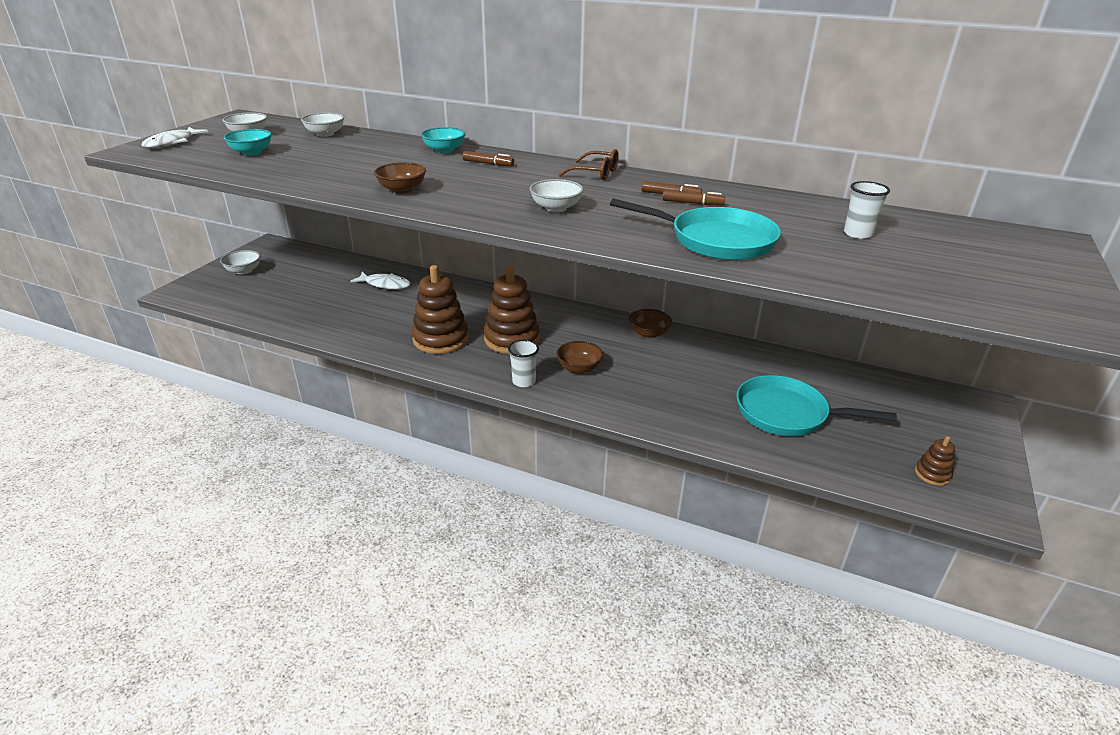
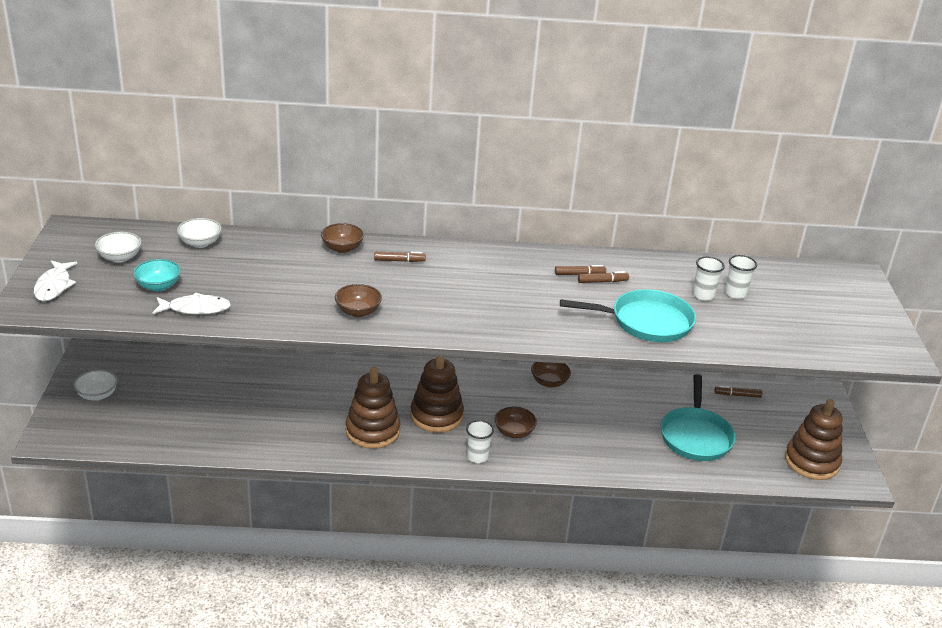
camera: 25 degrees left, 0 degrees up
white fish [350,272,411,289] -> white fish moved to [153,293,231,315]
turquoise bowl [421,127,465,153] -> brown bowl [321,223,364,253]
white bowl [529,179,583,213] -> none
brown glasses [558,149,619,180] -> none
turquoise pan [737,375,897,436] -> turquoise pan turned 75 degrees counterclockwise [660,374,736,461]
brown stacking toy [915,436,955,486] -> brown stacking toy [785,399,843,480], size x2.14
none -> white cup [693,257,725,301]
none -> brown marker [714,386,762,398]

